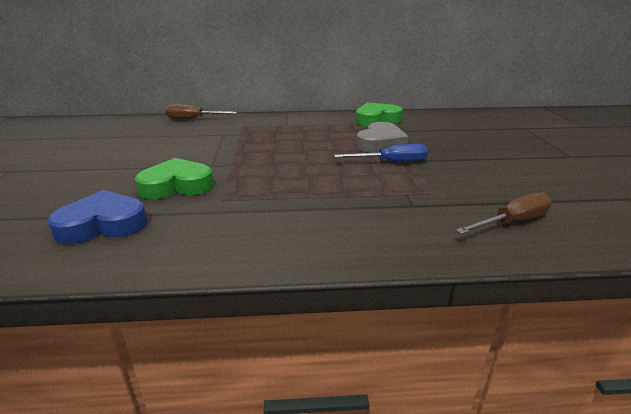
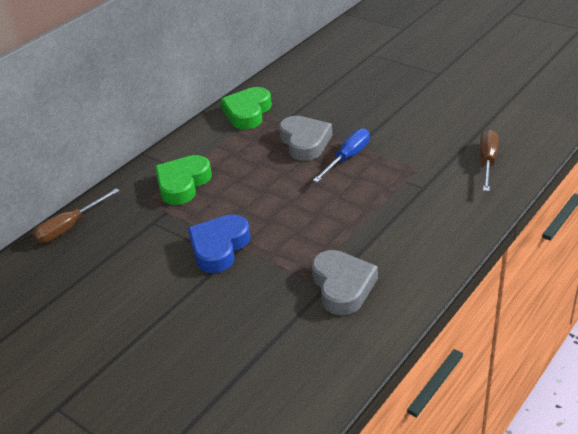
camera: 45 degrees left, 10 degrees up
blue heart [47,190,148,244] -> blue heart moved to [188,214,251,273]
green heart [135,158,214,199] -> green heart moved to [155,155,212,205]
none -> grey heart [312,250,378,315]

